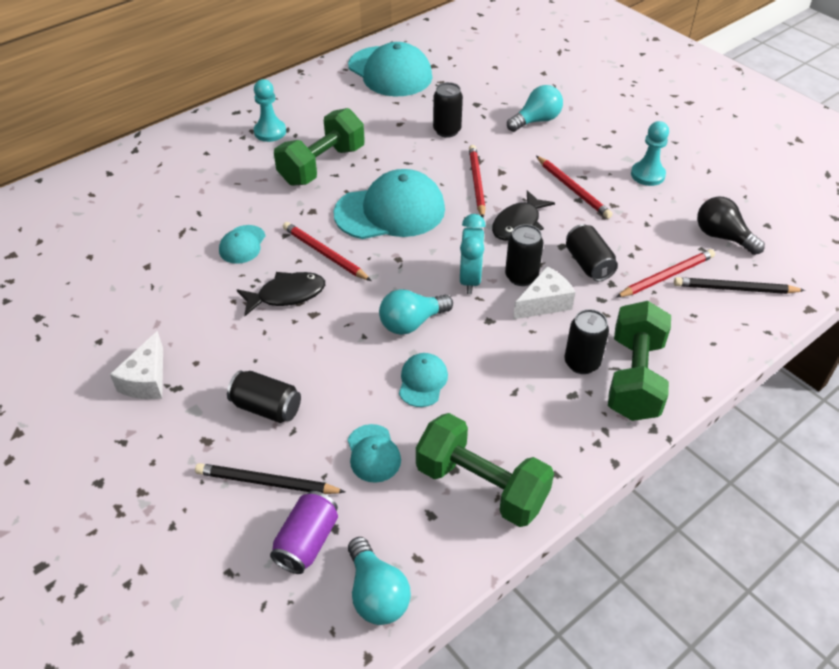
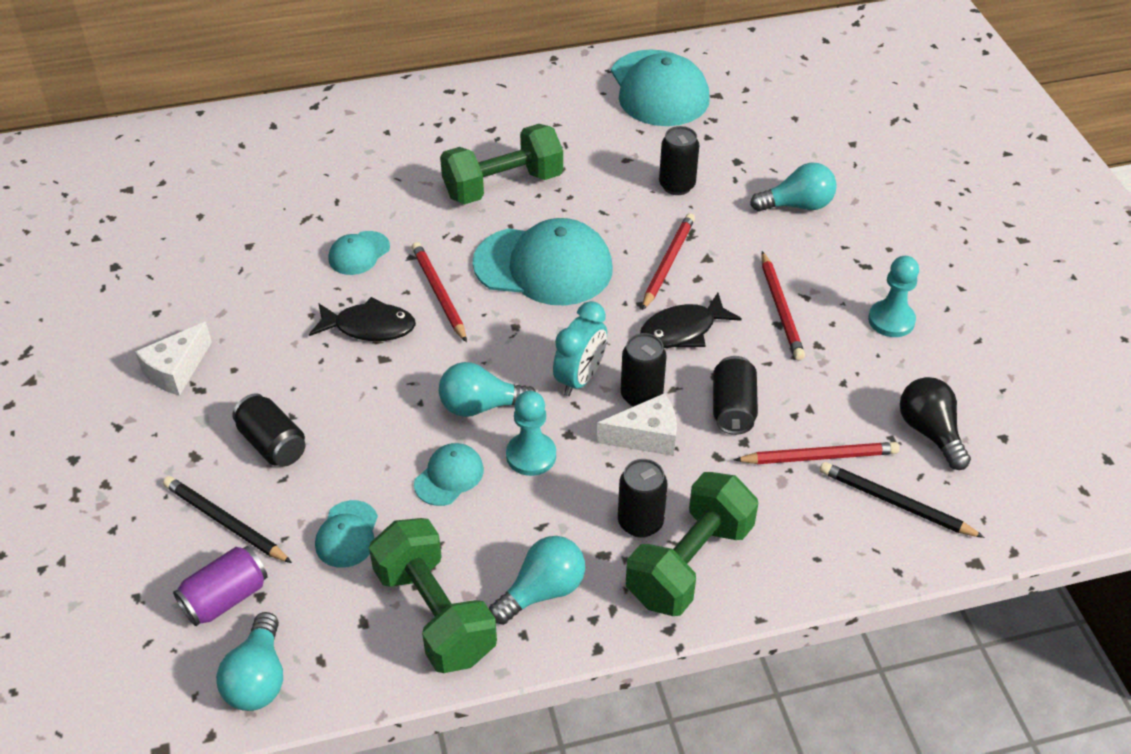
camera: 25 degrees right, 0 degrees up
turquoise pawn [254,79,286,142] -> turquoise pawn moved to [506,391,556,476]
none -> turquoise light bulb [489,536,585,625]

